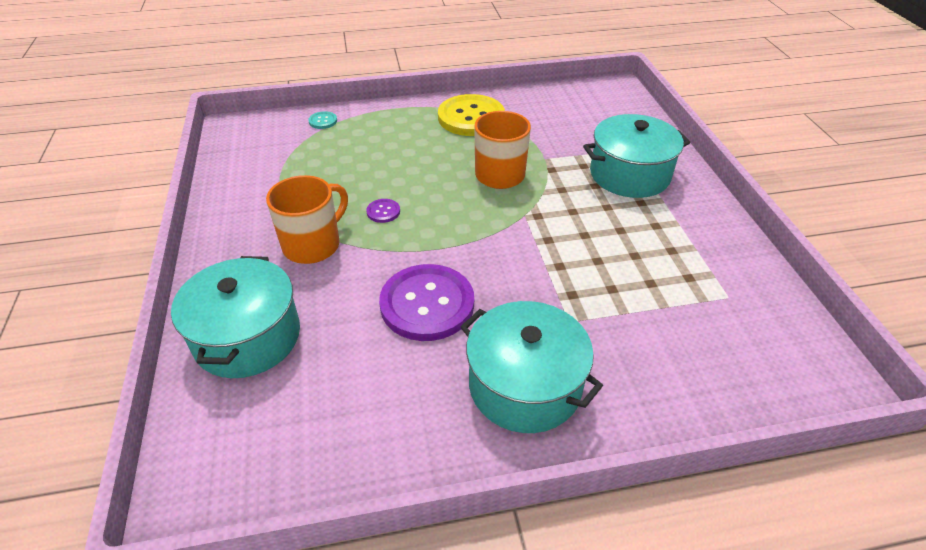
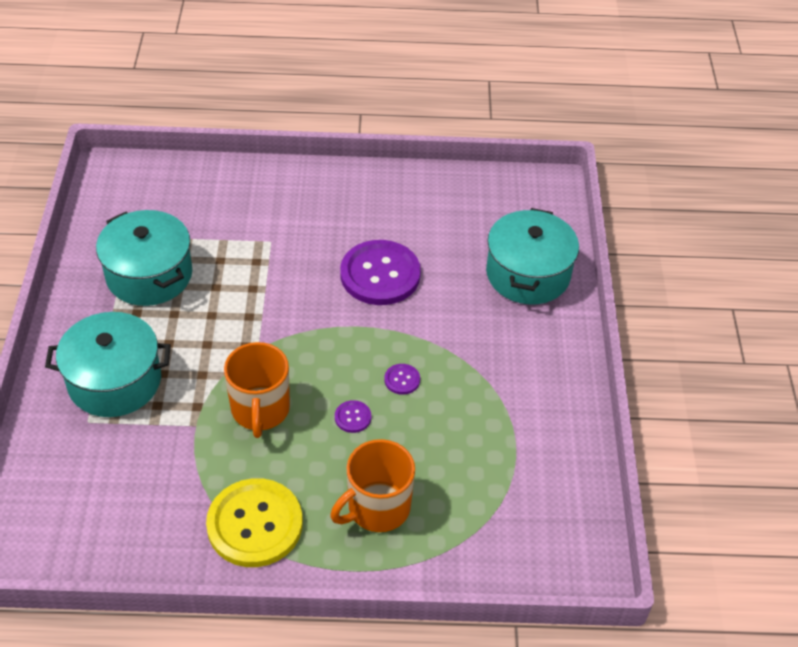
camera: 170 degrees left, 5 degrees up
orange mug [266,175,348,264] -> orange mug moved to [330,439,415,532]
turquoise button [308,111,337,129] -> none
turquoise pot [461,301,603,433] -> turquoise pot moved to [96,210,192,306]
none -> purple button [335,400,371,433]

